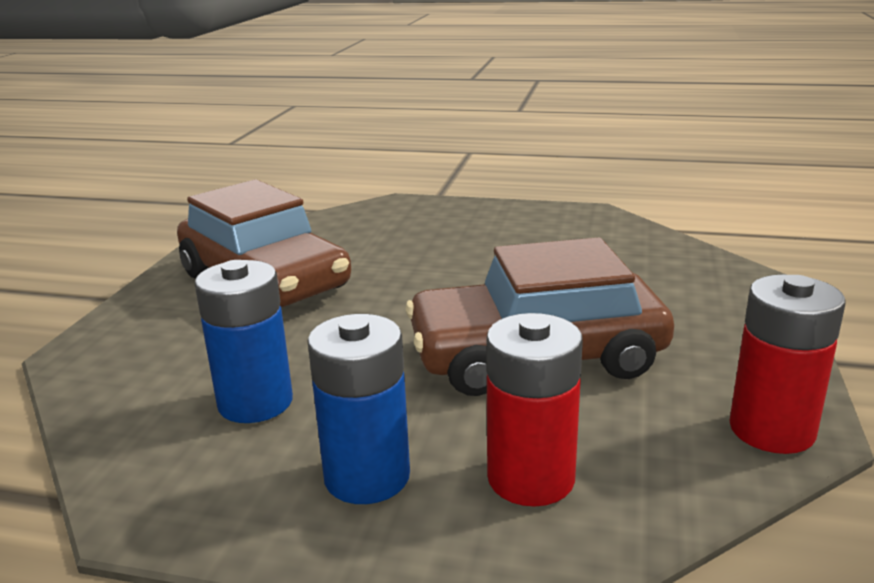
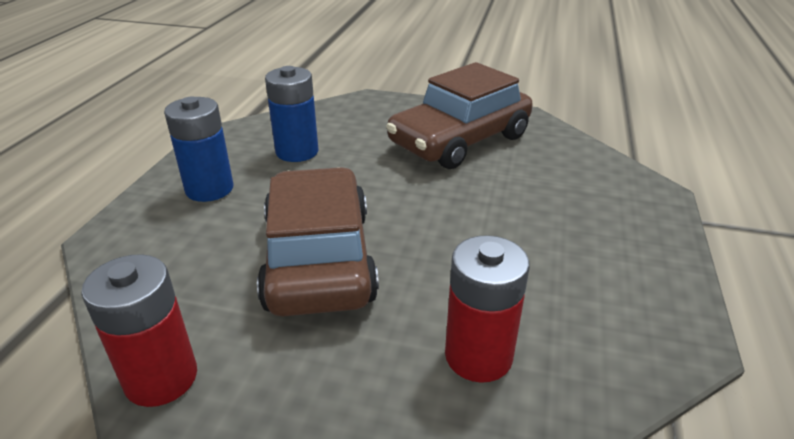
camera: 90 degrees right, 10 degrees up
red battery [486,313,583,507] -> red battery moved to [445,235,530,383]

